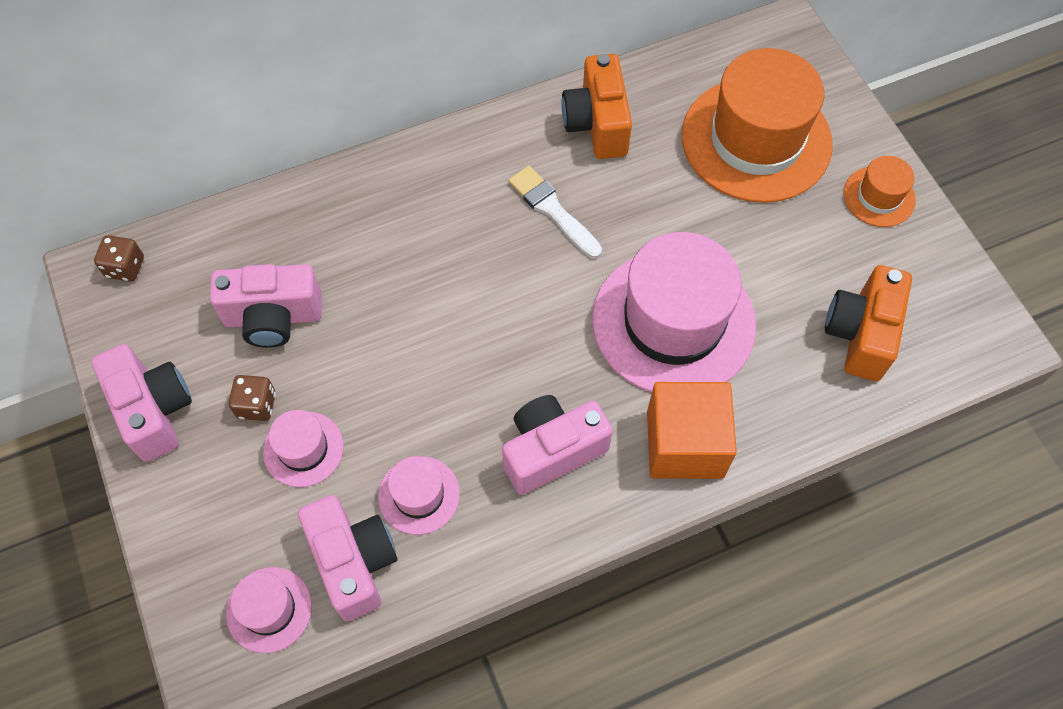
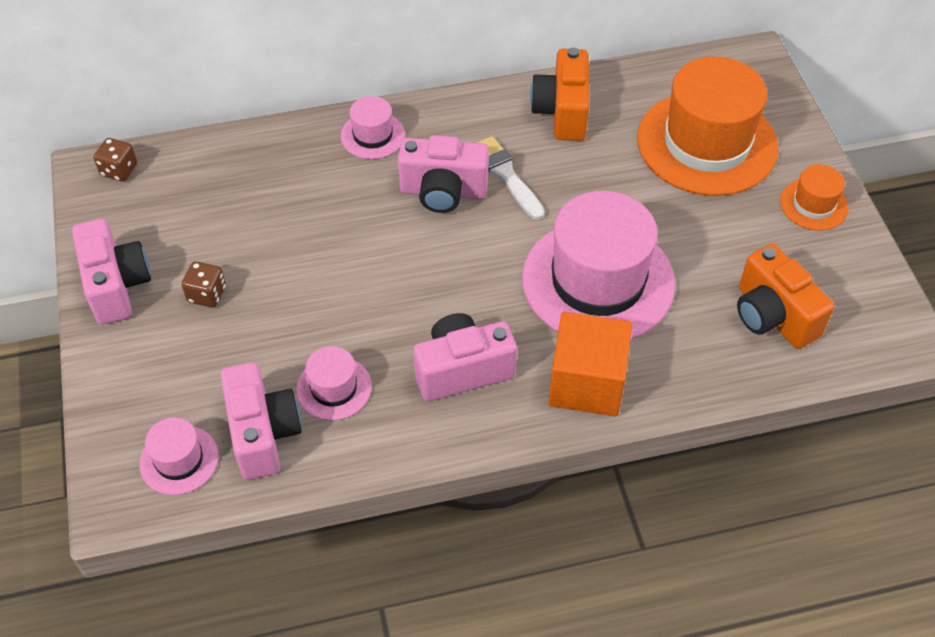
camera: 10 degrees right, 10 degrees down
pink camera [210,264,322,348] -> pink camera moved to [398,135,489,213]
pink hat [263,410,344,487] -> pink hat moved to [341,96,405,159]
orange camera [825,265,912,381] -> orange camera turned 60 degrees counterclockwise [737,244,834,349]

